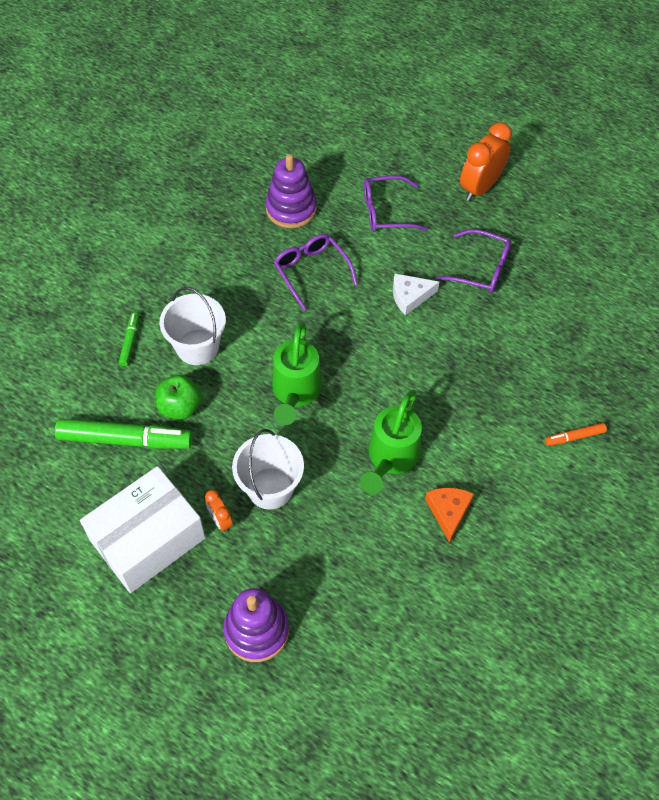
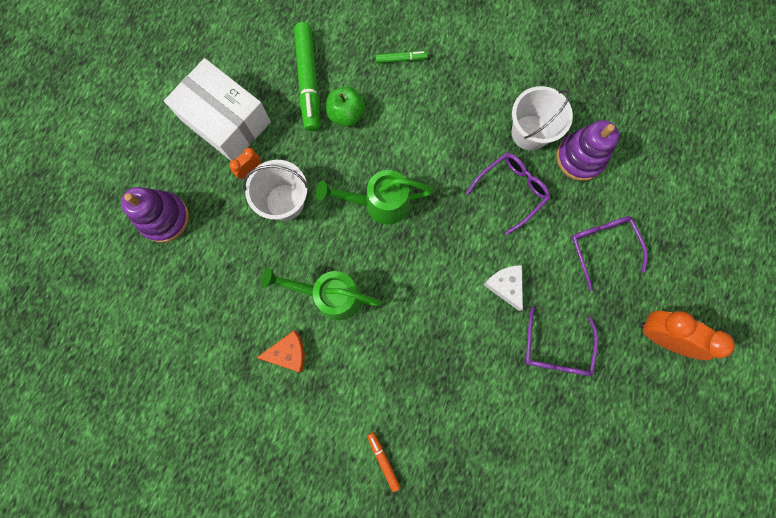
camera: 80 degrees right, 20 degrees up
white bucket [160,287,226,365] -> white bucket moved to [512,86,573,151]

